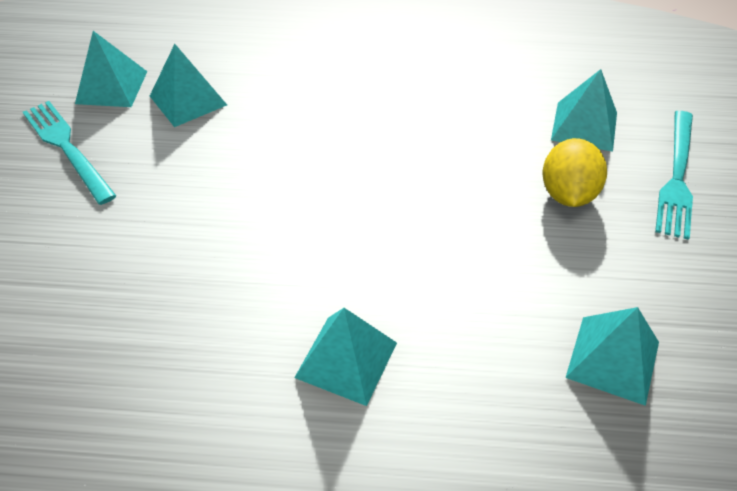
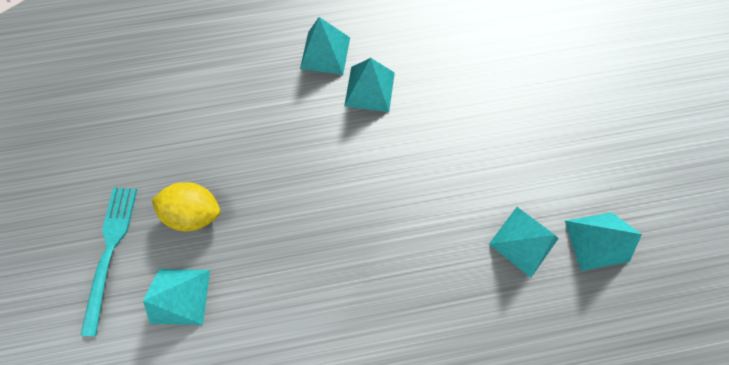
camera: 165 degrees right, 25 degrees up
turquoise fork [23,101,116,205] -> none
yellow lemon [542,138,607,207] -> yellow lemon turned 75 degrees counterclockwise [152,182,220,231]
turquoise pyramid [565,307,659,406] -> turquoise pyramid moved to [344,58,395,112]

